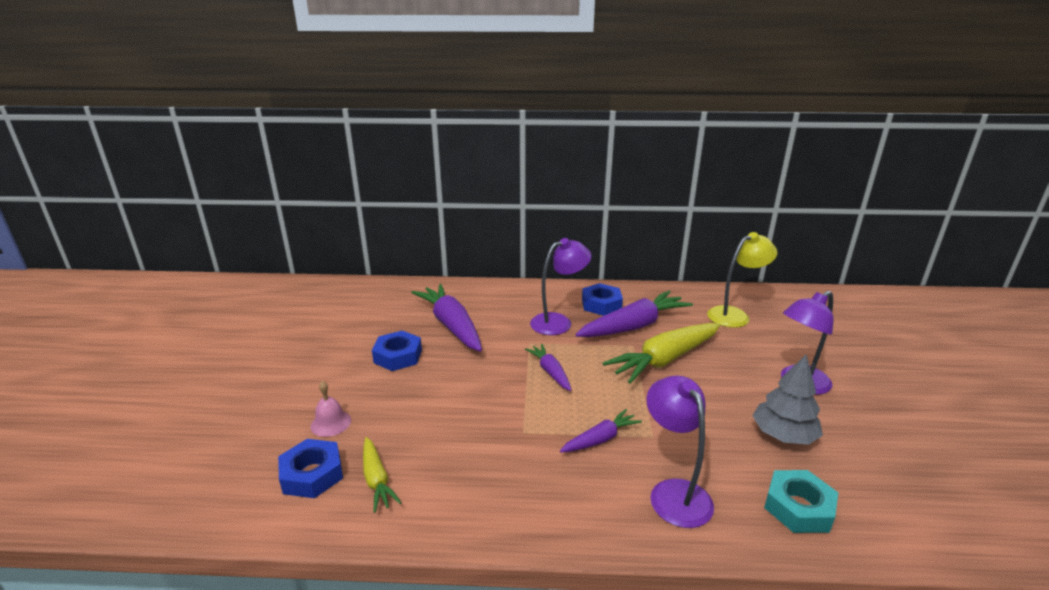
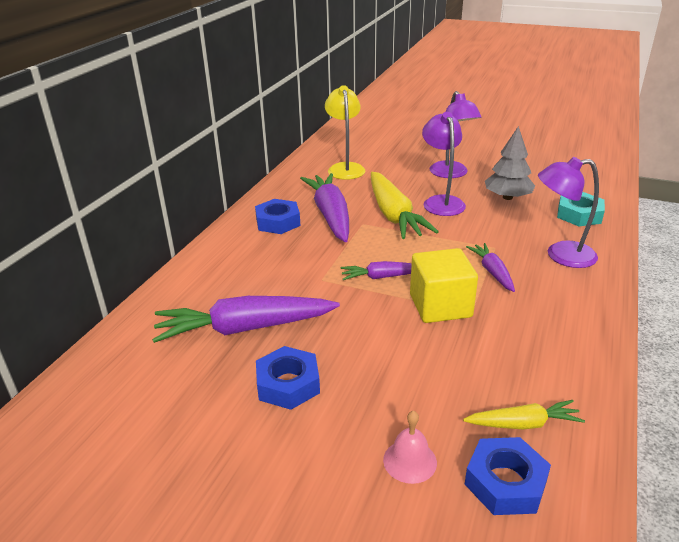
camera: 70 degrees left, 5 degrees up
purple lamp [530,238,592,335] -> purple lamp moved to [422,112,466,216]
none -> yellow cube [410,248,478,323]

